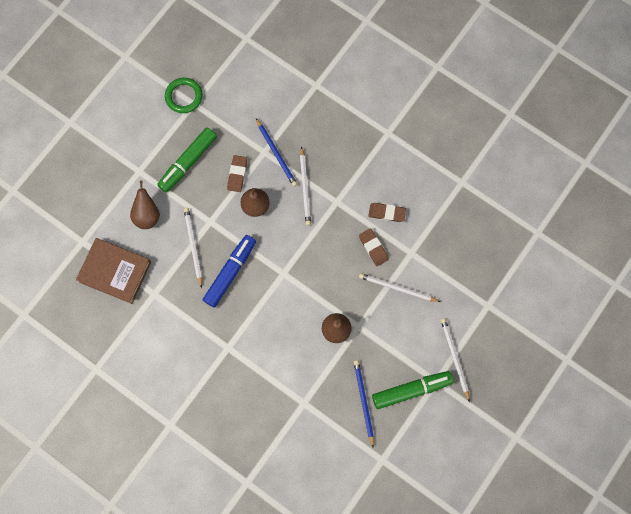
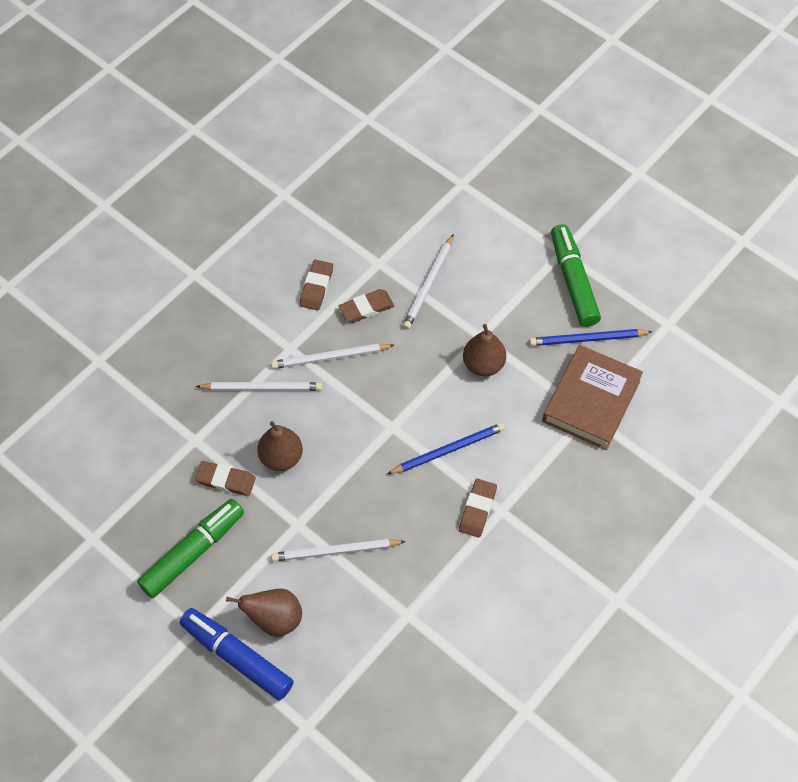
camera: 85 degrees left, 15 degrees down
brown book [76,238,151,304] -> brown book moved to [542,345,643,450]
green marker [157,128,217,192] -> green marker turned 90 degrees counterclockwise [137,499,244,598]
green ring [165,78,203,113] -> none
blue marker [203,235,256,308] -> blue marker moved to [180,608,294,701]
blue pencil [256,118,297,187] -> blue pencil moved to [387,423,505,474]
white pencil [440,318,470,402] -> white pencil moved to [271,344,394,369]
none -> brown eraser [459,479,497,538]

